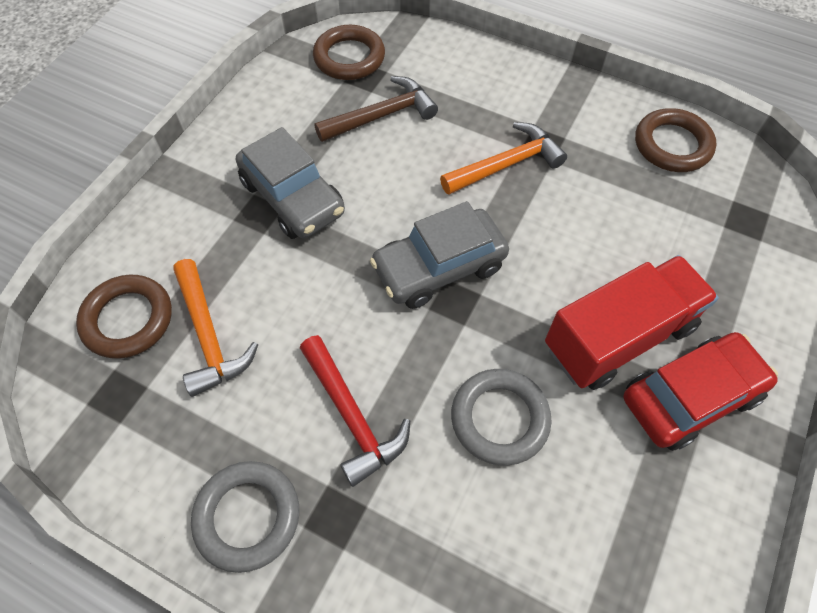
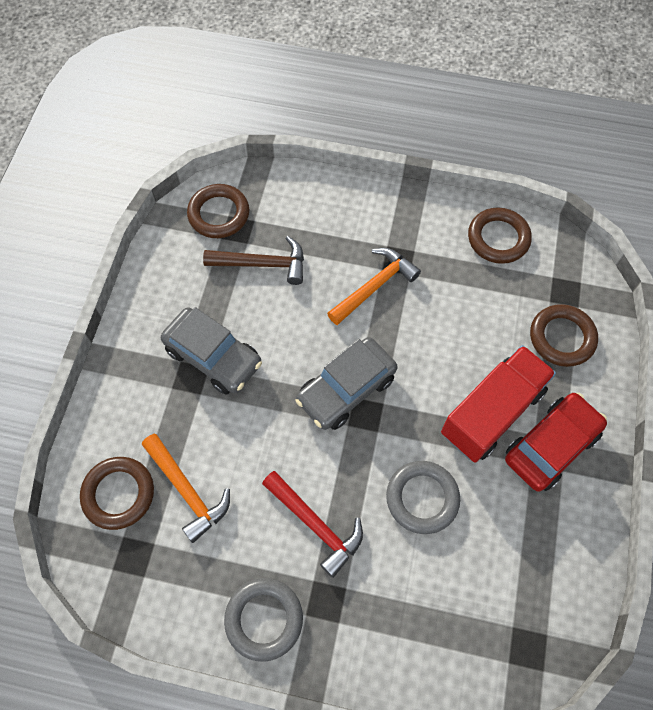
camera: 15 degrees left, 5 degrees up
brown hammer [315,76,438,142] -> brown hammer turned 45 degrees clockwise [203,236,304,285]
none -> brown ring [530,304,598,367]

